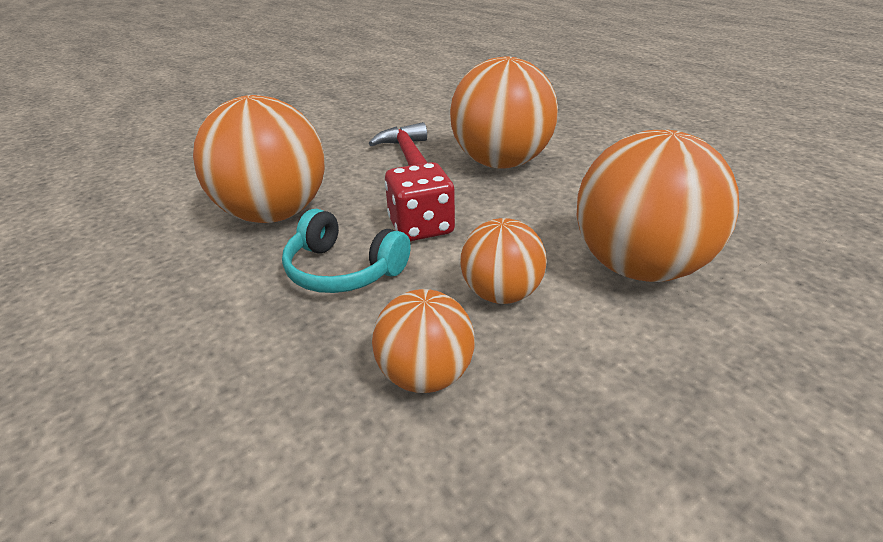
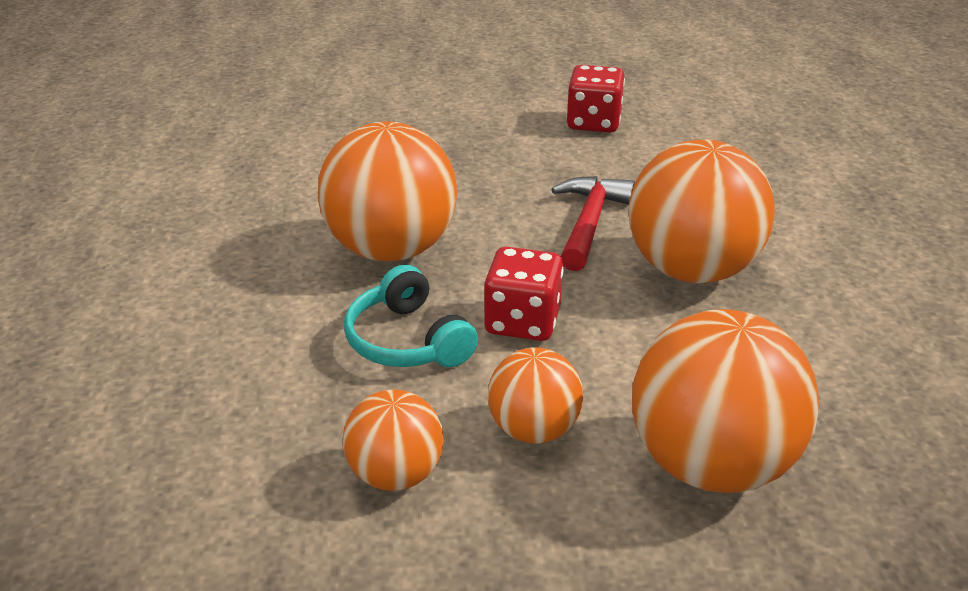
camera: 30 degrees right, 0 degrees up
none -> red dice [566,65,625,132]

